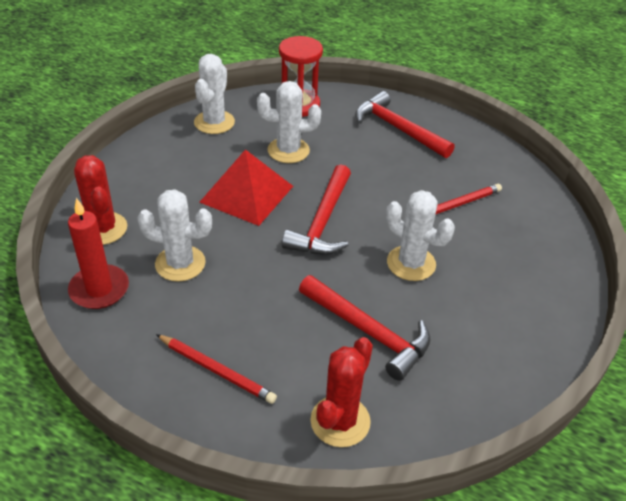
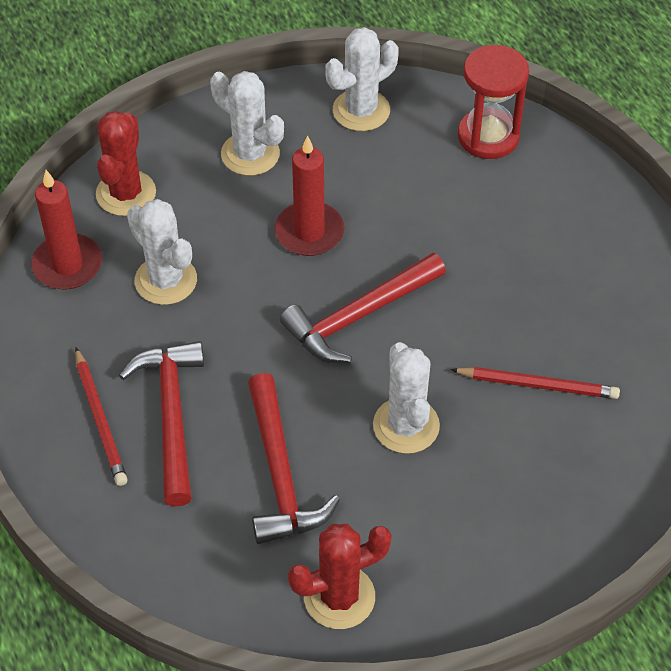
camera: 40 degrees right, 10 degrees up
red pyramid [200,149,293,226] -> red candle [275,135,344,256]
white cactus [257,81,321,163] -> white cactus moved to [210,71,284,176]
red cactus [310,337,373,447] -> red cactus moved to [288,524,392,629]
red hammer [355,91,455,158] -> red hammer moved to [119,341,204,507]

